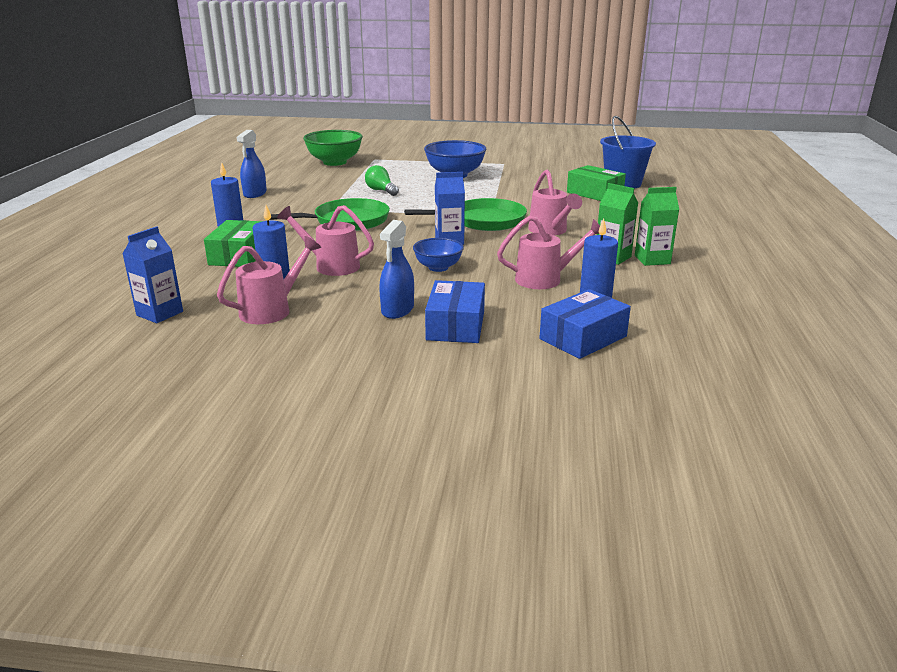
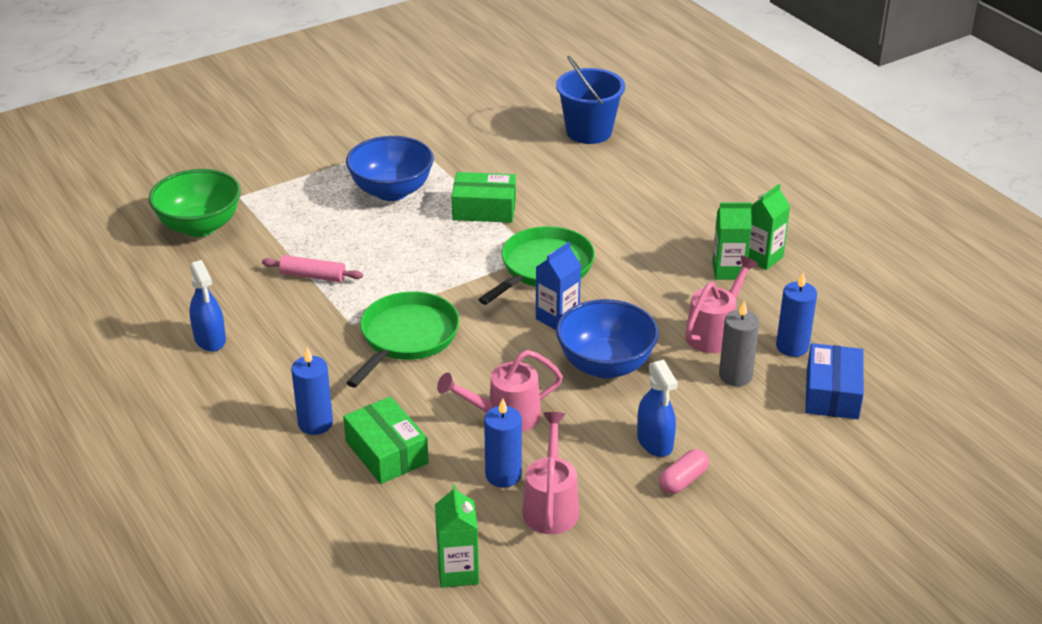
camera: 40 degrees left, 10 degrees up
blue carton [122,226,183,323] -> green carton [435,484,479,588]
green light bulb [365,165,399,196] -> none
blue bowl [413,238,464,272] -> blue bowl [556,299,659,379], size x1.72
blue box [425,280,485,343] -> none
pink watering can [528,169,582,235] -> none
green box [567,165,626,201] -> green box moved to [451,172,516,223]
none -> pink rolling pin [262,255,363,282]
none -> pink capsule [659,449,709,494]
none -> grey candle [719,300,759,386]

